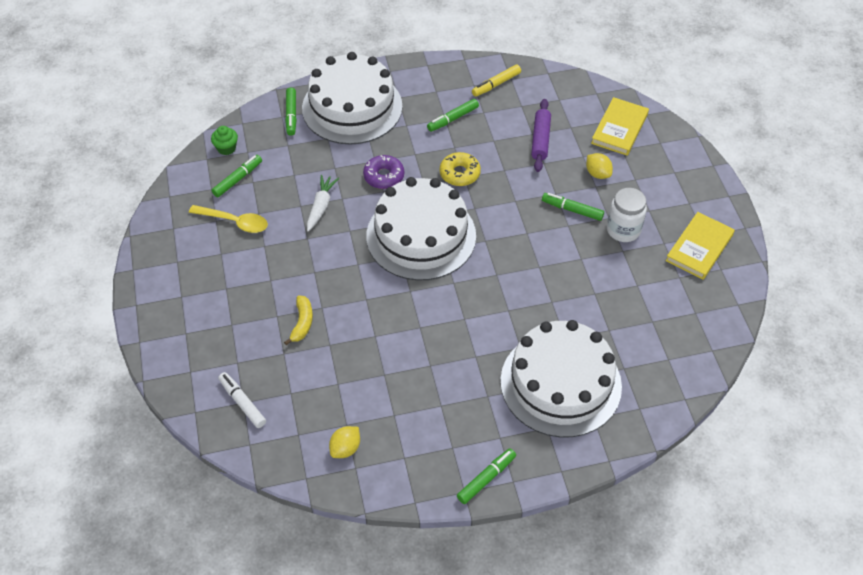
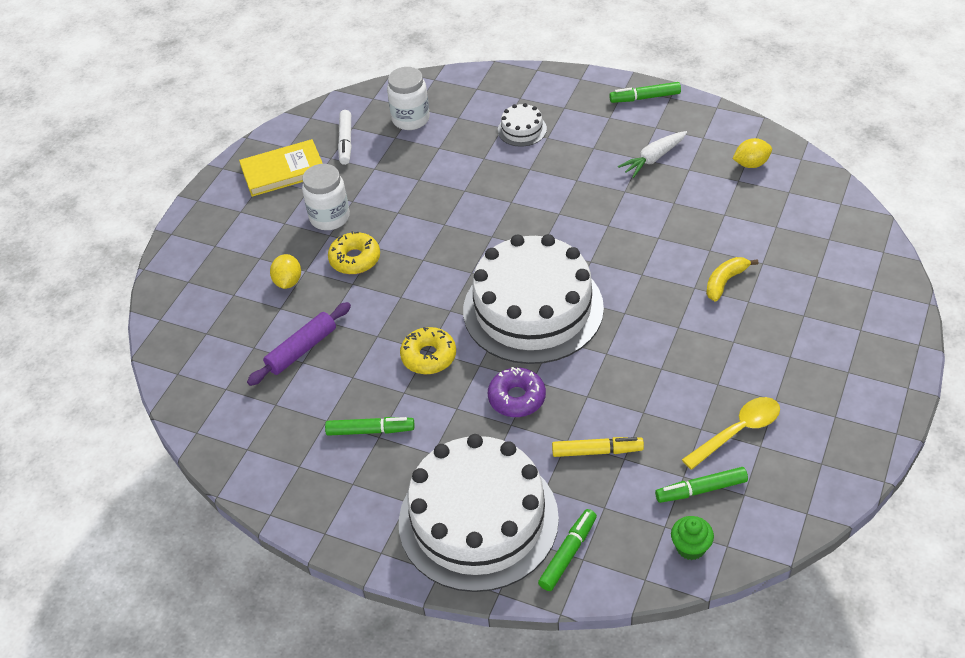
camera: 140 degrees left, 5 degrees down
yellow spoon [189,205,268,233] -> yellow spoon turned 90 degrees clockwise [682,397,780,470]
white marker [218,372,266,428] -> white marker moved to [338,110,352,165]
white carrot [307,175,339,232] -> white carrot moved to [618,131,687,178]
yellow marker [472,64,521,97] -> yellow marker moved to [552,437,644,457]
white cake [500,320,622,438] -> white cake [498,103,547,147], size x0.40
green marker [542,193,604,221] -> yellow donut [328,231,380,274]
yellow book [591,97,649,156] -> none
none -> white jar [387,67,430,130]

